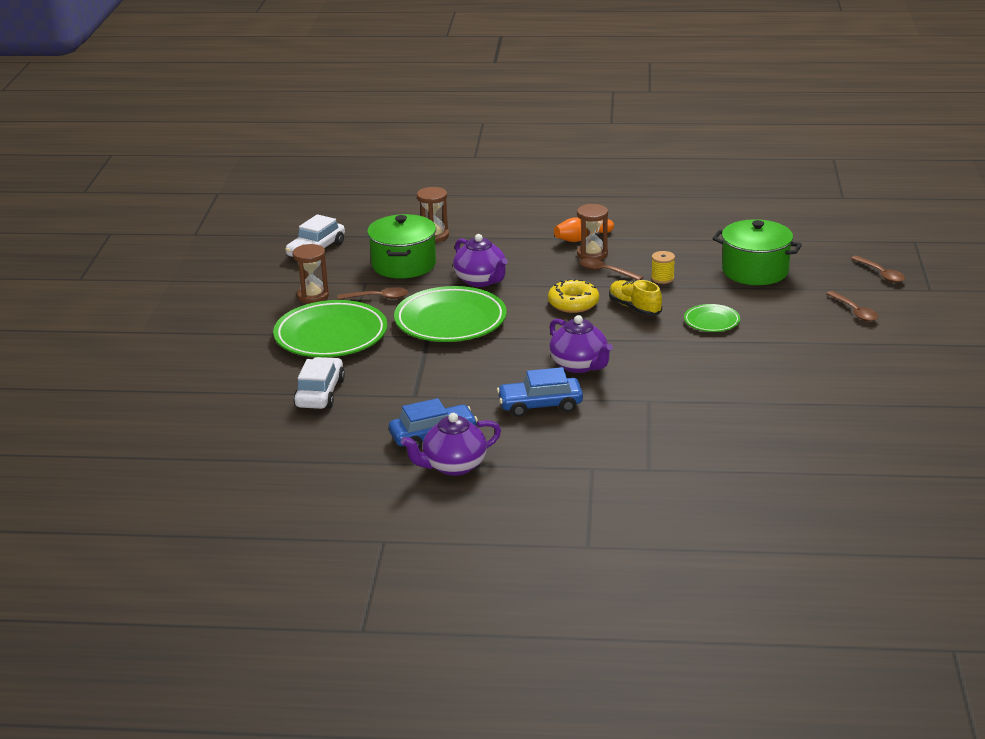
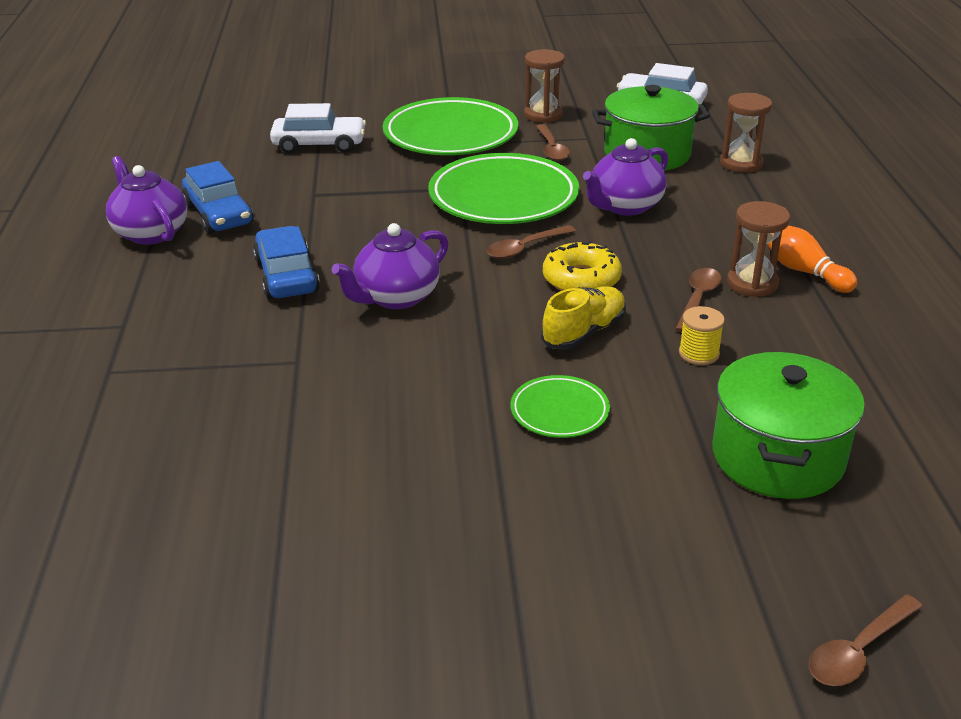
camera: 80 degrees right, 5 degrees up
brown spoon [826,291,878,322] -> brown spoon moved to [487,225,576,259]

